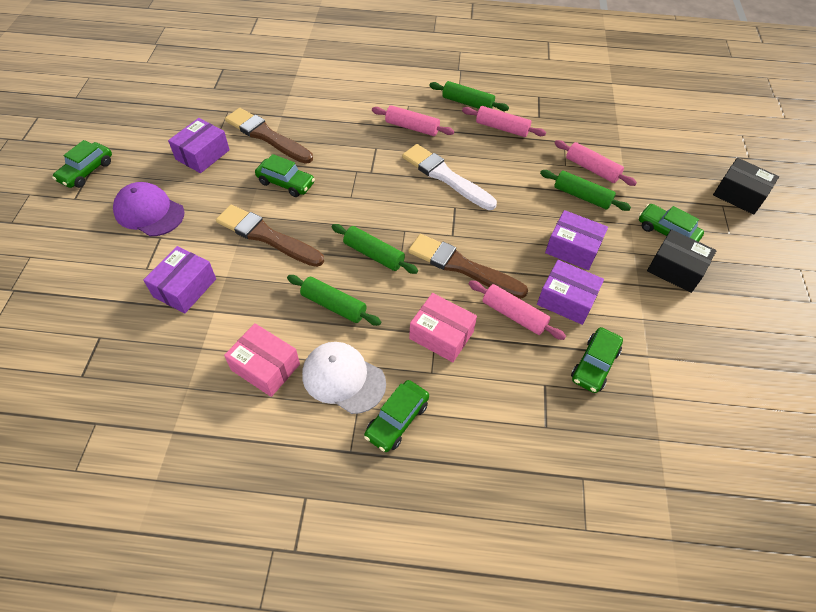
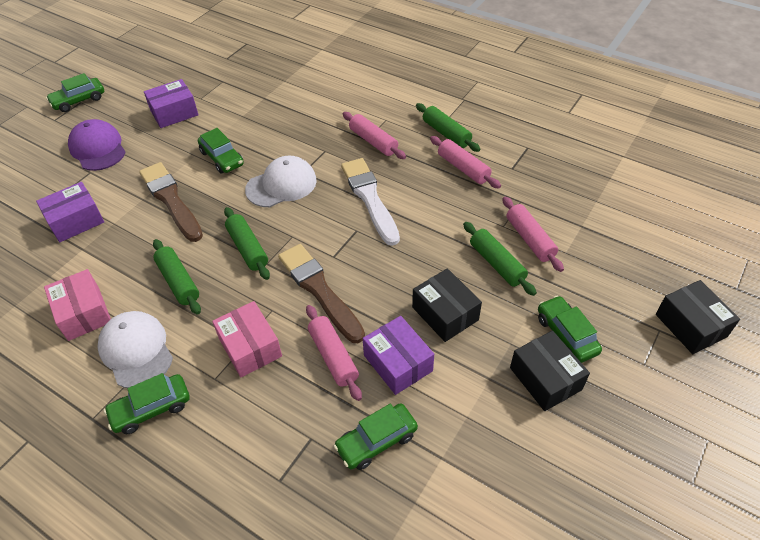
camera: 30 degrees right, 5 degrees down
brown brush [225,108,313,164] -> none
purple box [545,210,608,270] -> black box [412,268,482,342]
none -> white cap [245,156,317,207]

